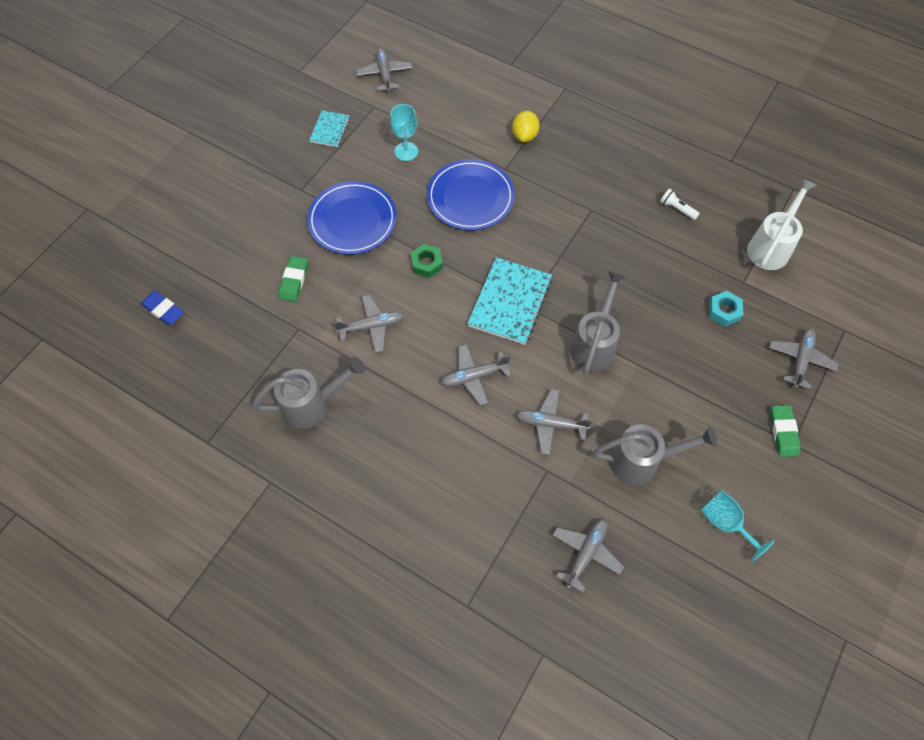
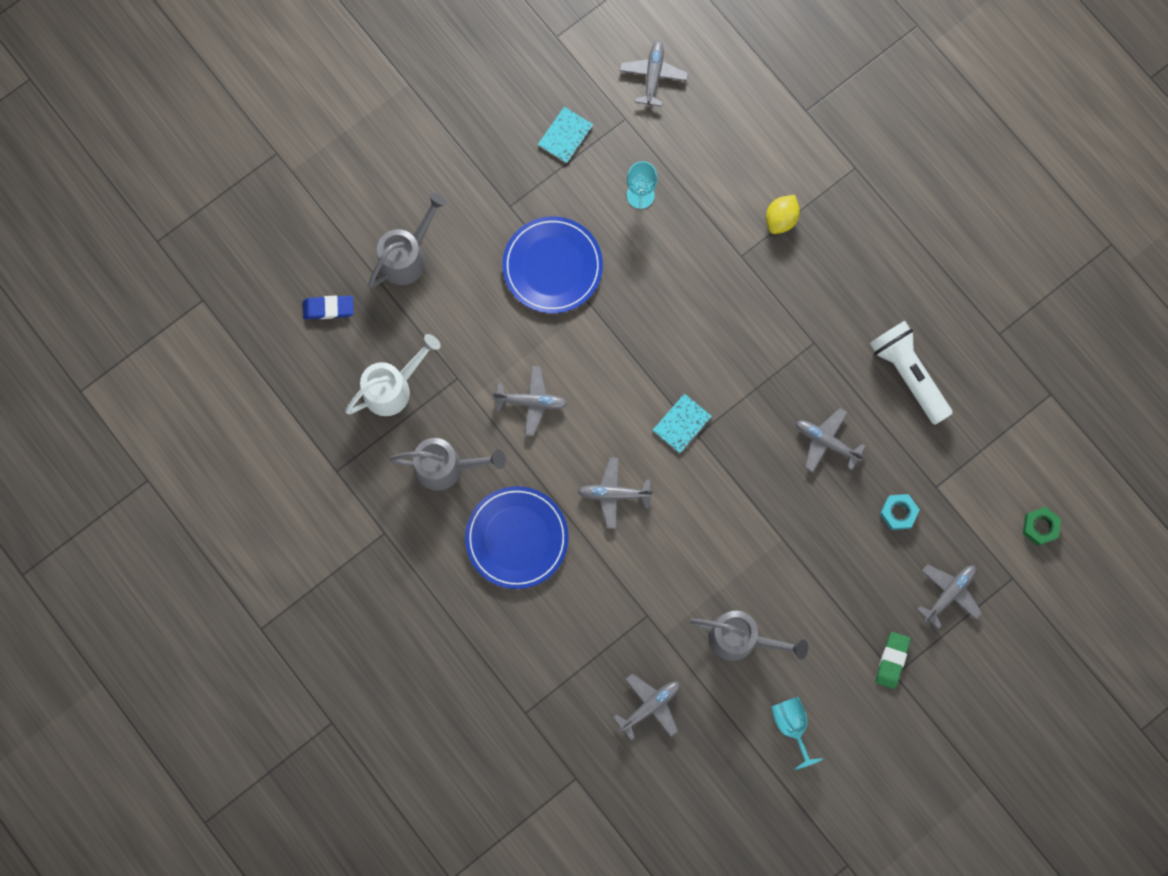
camera: 20 degrees right, 15 degrees up
blue eraser [140,291,184,326] -> blue eraser turned 60 degrees counterclockwise [303,295,354,319]
green eraser [279,256,308,302] -> none
green nut [411,244,443,278] -> green nut moved to [1023,507,1061,546]
blue plate [427,159,515,230] -> blue plate moved to [465,486,569,589]
turquoise notebook [467,257,552,345] -> turquoise notebook [653,393,712,453], size x0.55
grey plane [516,389,592,455] -> grey plane moved to [796,408,866,472]
grey watering can [570,271,626,375] -> grey watering can moved to [368,193,447,288]
white flashlight [660,189,700,220] -> white flashlight [870,321,953,425], size x2.30
white watering can [747,178,817,270] -> white watering can moved to [345,334,441,416]

